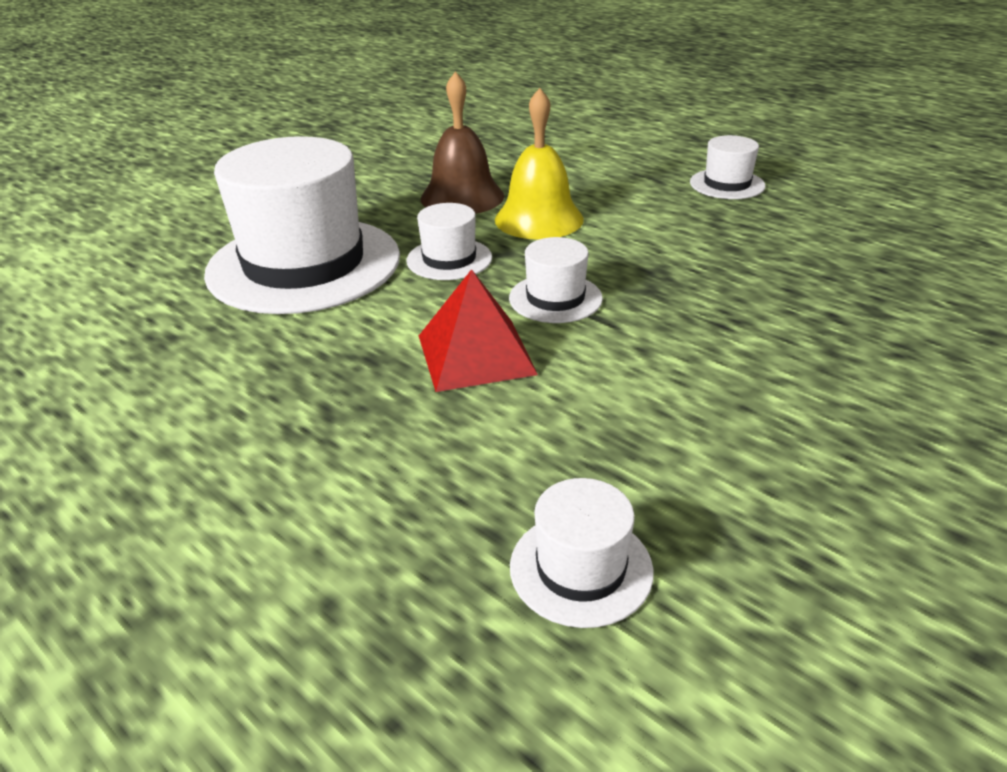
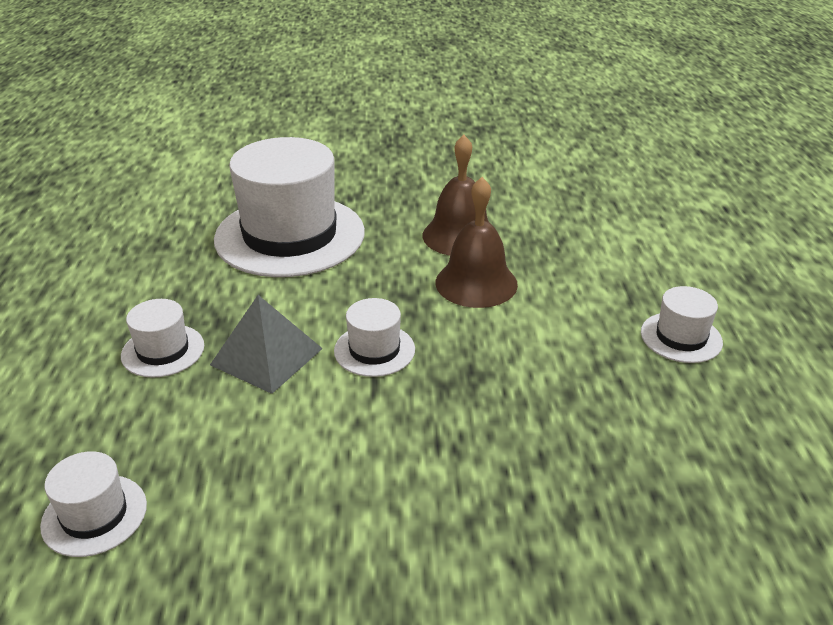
camera: 45 degrees right, 0 degrees up
white hat [406,203,492,280] -> white hat moved to [121,299,204,378]
red pyramid [419,269,538,392] -> grey pyramid [210,295,323,394]
yellow bell [495,88,584,240] -> brown bell [435,177,518,308]

